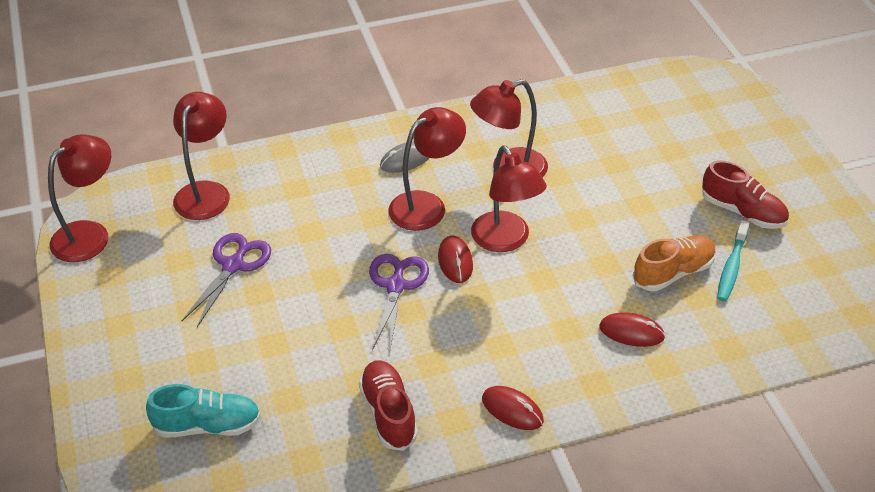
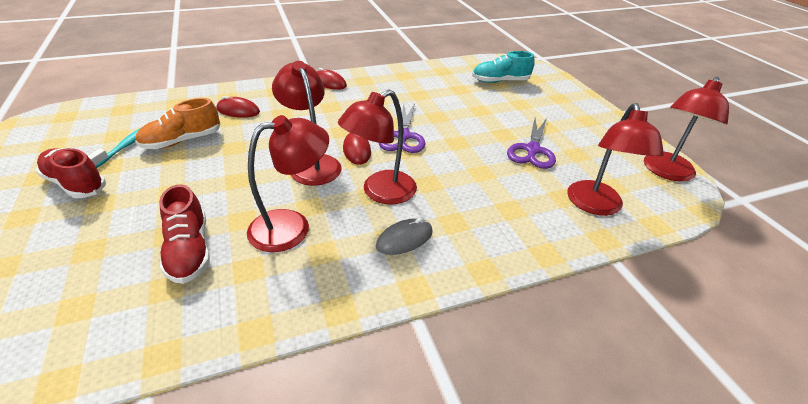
camera: 175 degrees right, 5 degrees down
red shoe [359,360,418,451] -> red shoe moved to [159,184,210,284]

